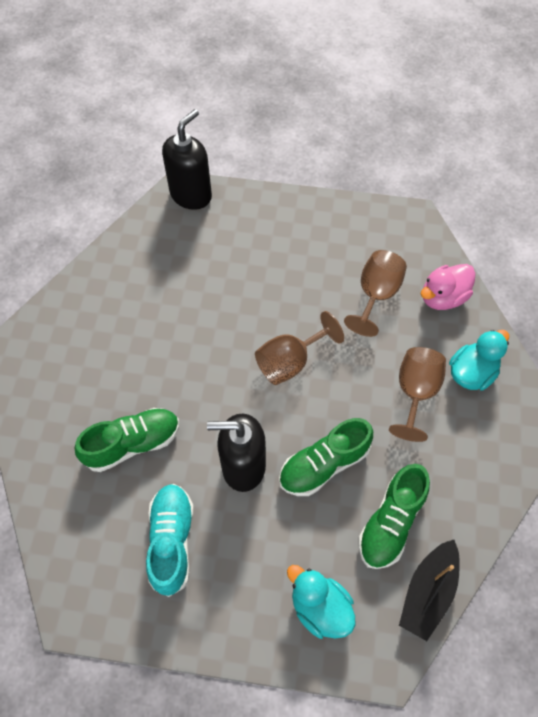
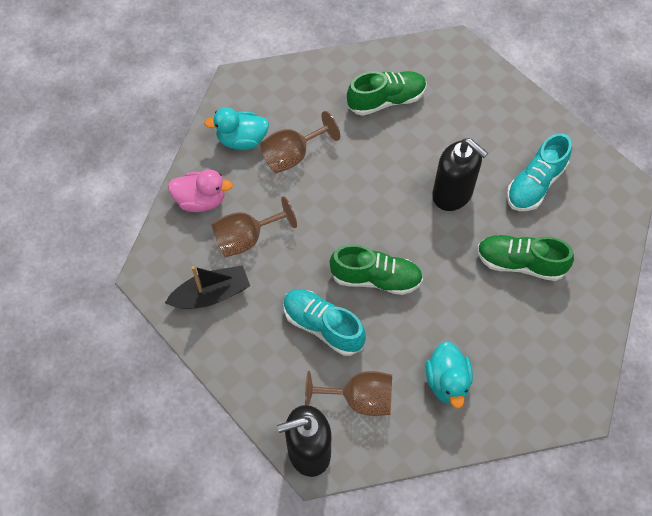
camera: 140 degrees left, 0 degrees up
brown goblet [255,311,344,385] -> brown goblet moved to [305,371,392,416]
green shoe [279,418,373,496] -> green shoe moved to [330,244,423,295]
turquoise duck [287,565,356,639] -> turquoise duck moved to [426,341,473,409]
black boat [399,540,460,641] -> black boat moved to [165,265,250,309]
none -> turquoise shoe [283,289,366,356]

